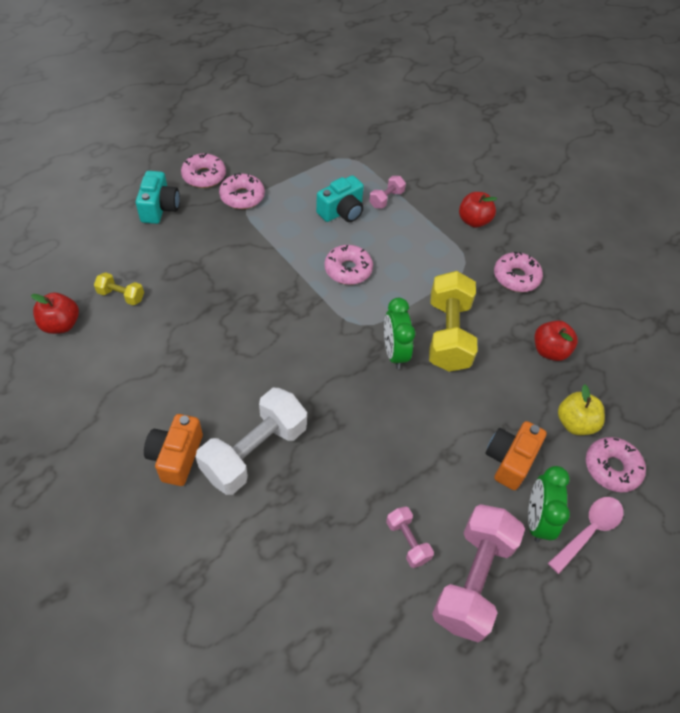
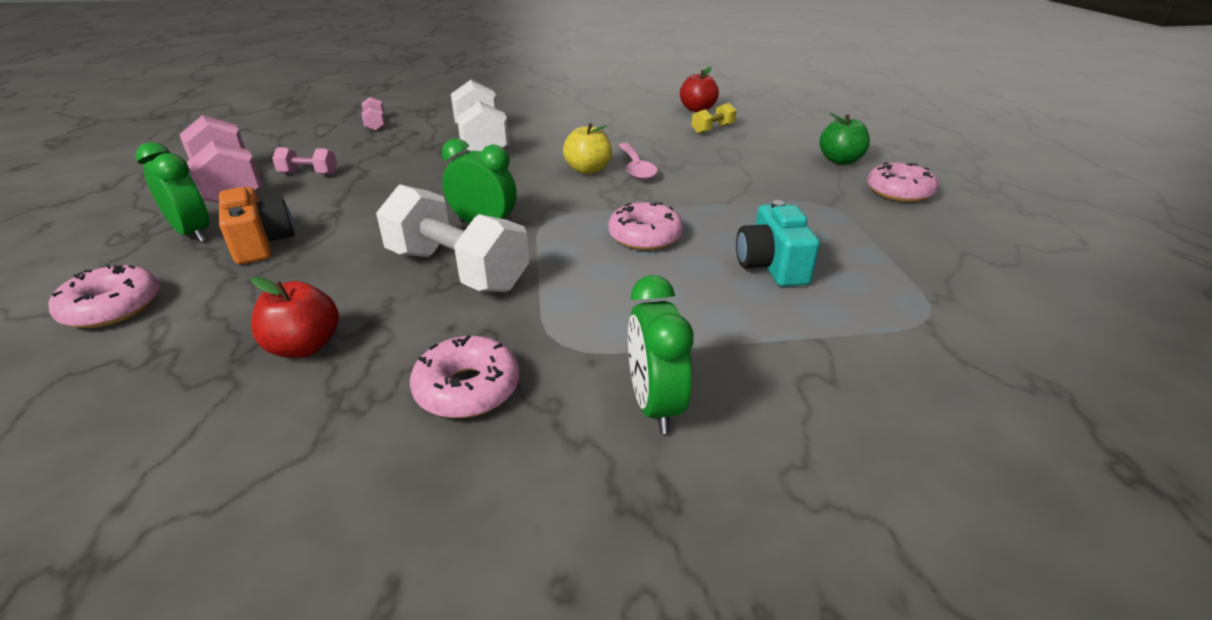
camera: 125 degrees right, 20 degrees down
turquoise camera [136,171,180,224] -> green apple [819,113,870,165]
orange camera [144,414,203,486] -> none
pink donut [219,173,265,209] -> none
pink dumbbell [369,176,406,209] -> pink dumbbell moved to [361,96,385,131]
yellow dumbbell [429,271,478,372] -> white dumbbell [376,184,529,292]
red apple [459,192,497,228] -> green clock [628,275,694,434]
pink spoon [548,497,624,574] -> pink spoon moved to [618,143,658,180]
yellow apple [558,384,605,435] -> yellow apple moved to [563,123,612,174]

